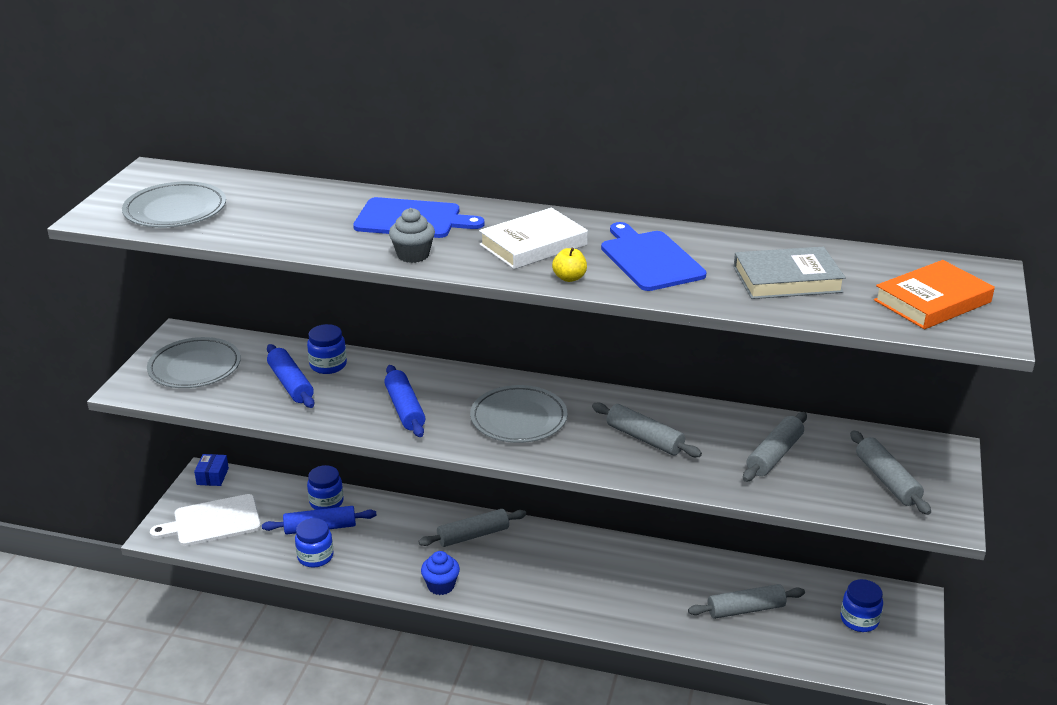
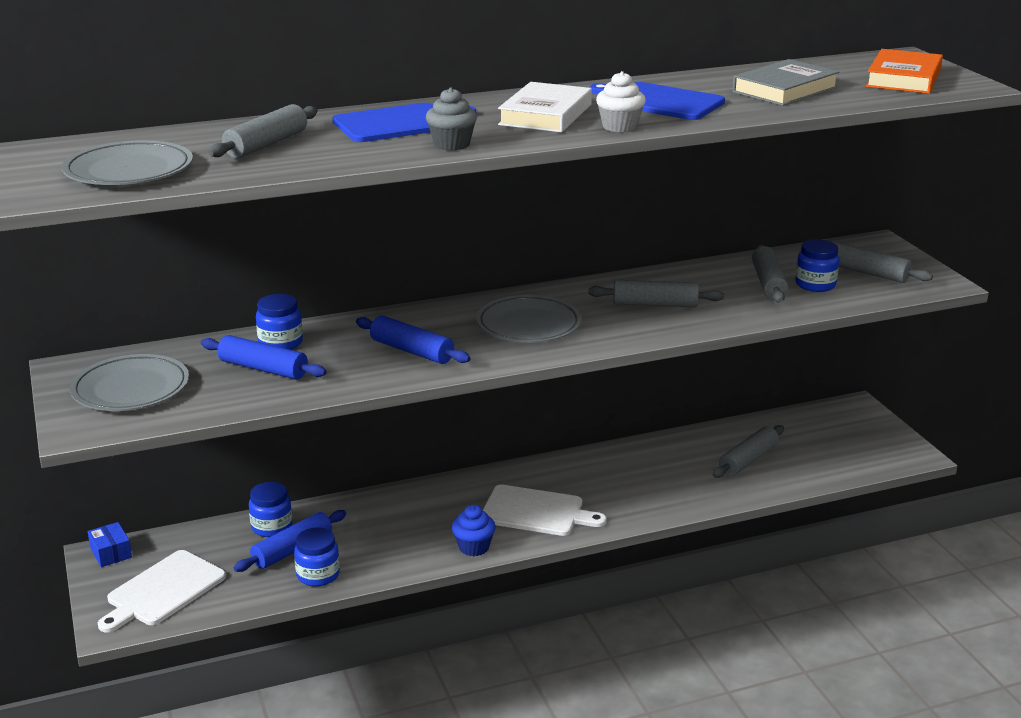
camera: 35 degrees left, 5 degrees down
grey rolling pin [418,509,526,547] -> grey rolling pin moved to [209,104,318,158]
yellow apple [552,248,587,282] -> white cupcake [596,71,646,132]
blue jar [841,579,883,632] -> blue jar moved to [795,239,839,292]
none -> white cutting board [483,485,607,536]

